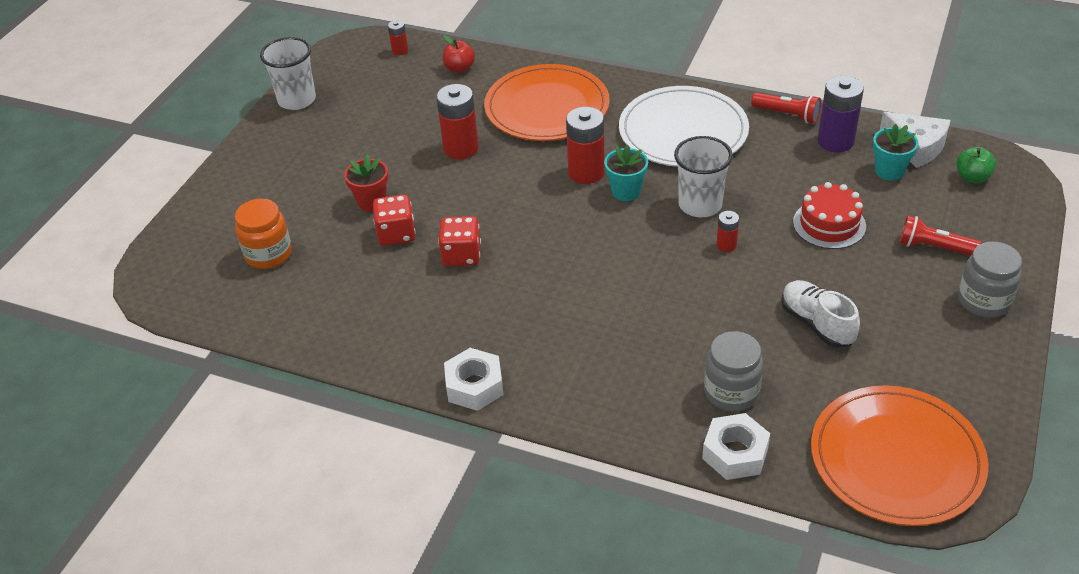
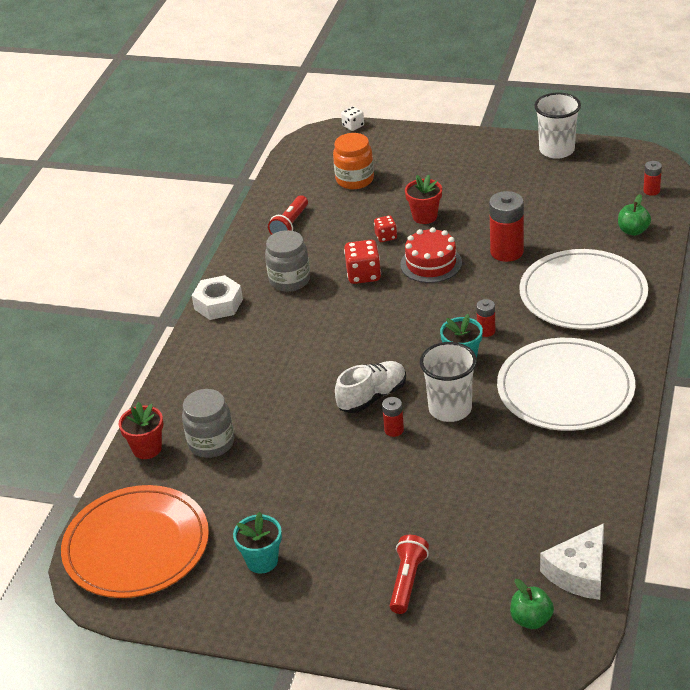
camera: 85 degrees right, 5 degrees down
red dice [373,195,416,246] -> red dice [374,215,397,242], size x0.61
red apple [443,35,475,73] -> green apple [618,194,651,236]
orange plate [484,64,610,141] -> white plate [519,249,648,329]
red battery [566,107,605,184] -> red battery [476,299,495,337], size x0.51
white nut [702,413,770,480] -> red flower pot [119,402,163,459]
red flashlight [751,93,821,123] -> red flashlight moved to [268,195,308,235]
white shoe [781,280,860,348] -> white shoe moved to [335,361,406,413]
red cake [793,182,866,249] -> red cake moved to [400,227,462,283]
purple battery [818,75,864,153] -> none
turquoise flower pot [873,124,919,181] -> turquoise flower pot moved to [233,512,282,574]
grey jar [958,242,1022,318] -> grey jar moved to [265,230,310,292]
none -> white dice [341,106,364,131]

